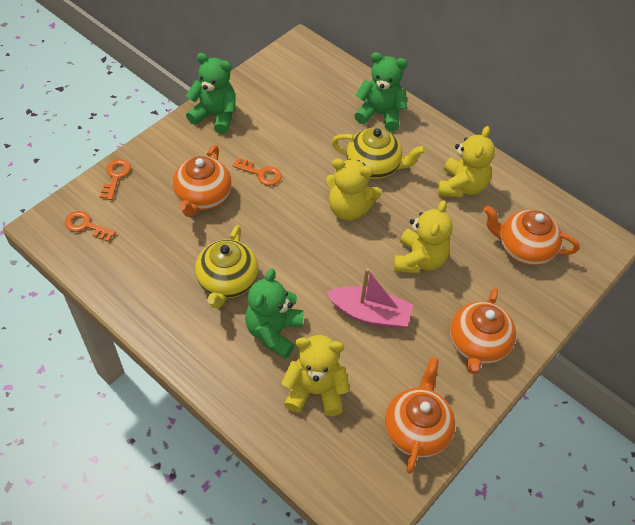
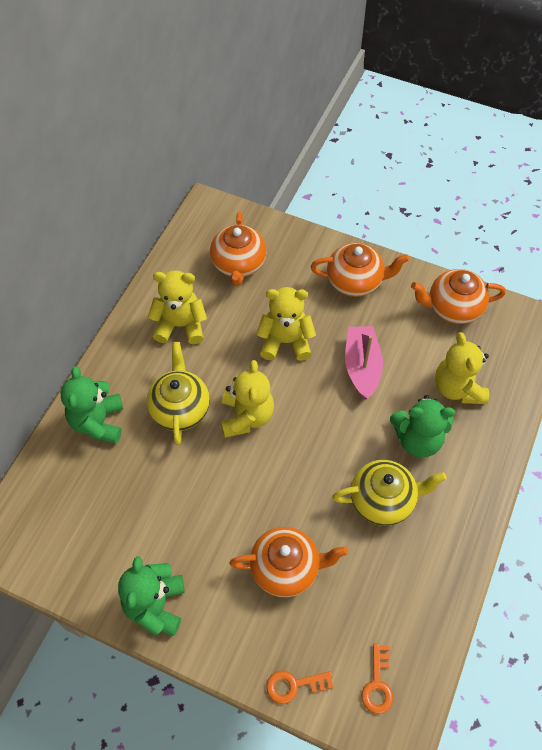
camera: 105 degrees left, 5 degrees up
orange key [233,157,282,185] -> none

